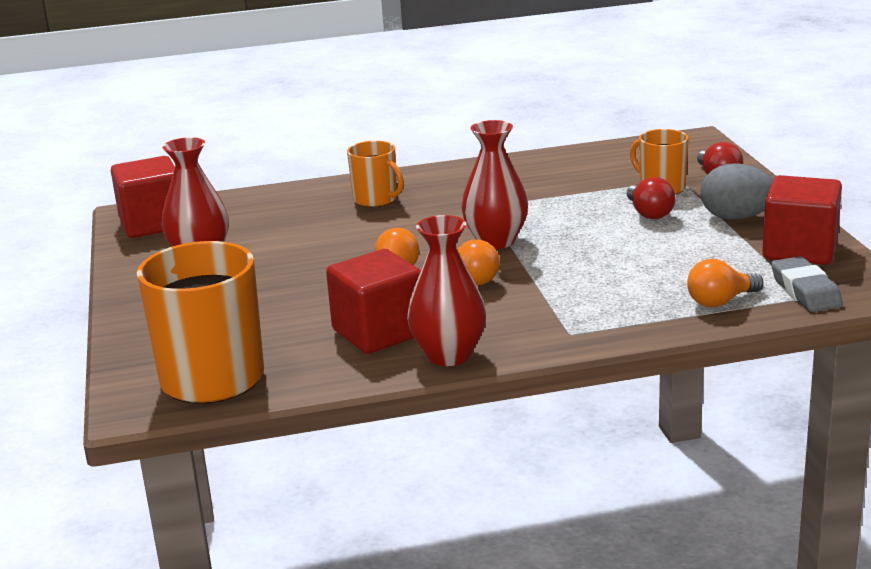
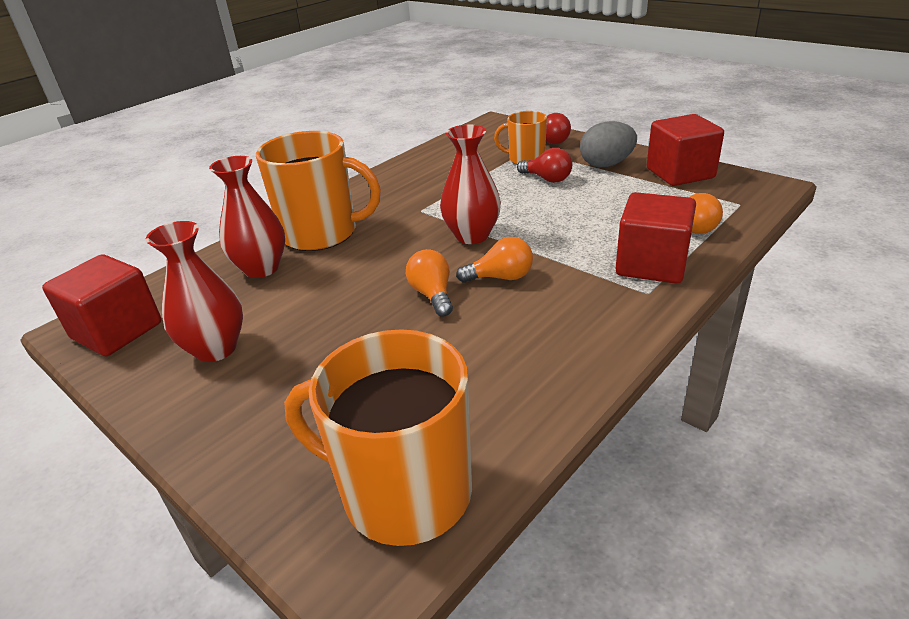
camera: 35 degrees left, 10 degrees up
red cube [326,249,421,354] -> red cube moved to [616,192,696,284]
orange mug [347,141,404,207] -> orange mug [256,131,381,251], size x1.81
red vase [407,215,486,366] -> red vase moved to [209,156,285,278]
grey eraser [771,256,843,312] -> none

